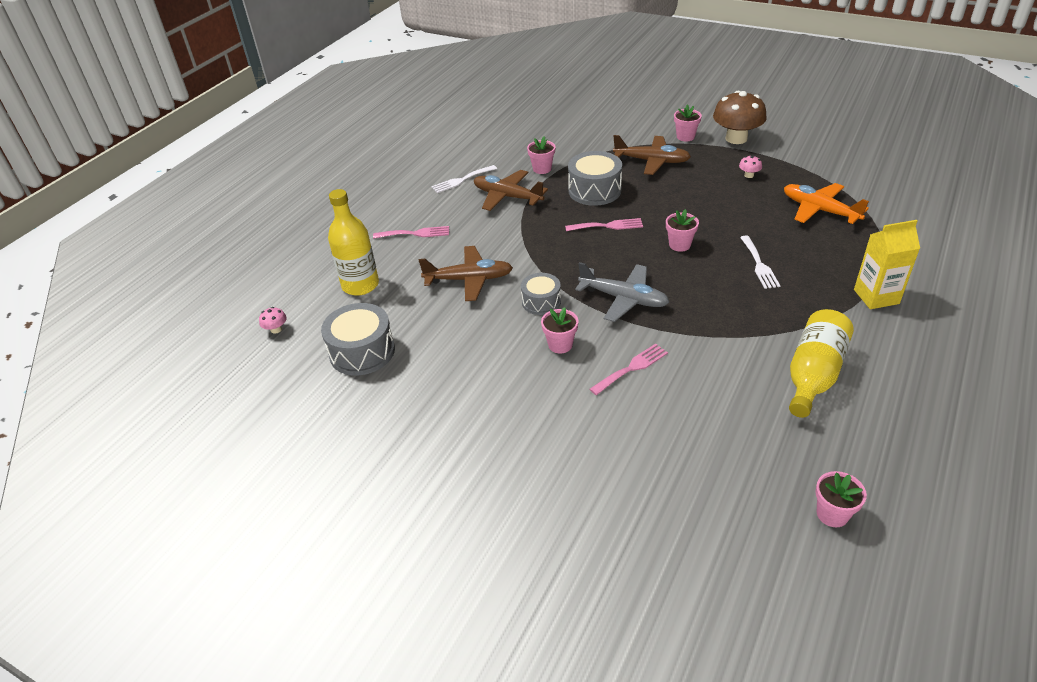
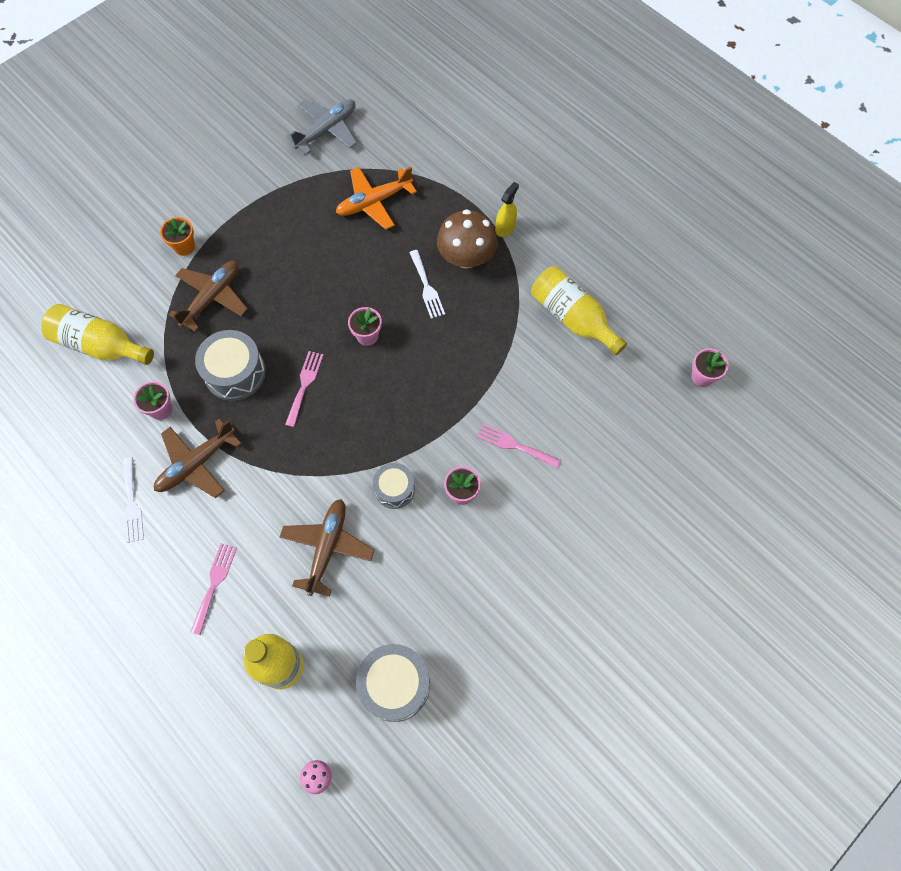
camera: 75 degrees left, 25 degrees up
grey plane [575,262,669,322] -> grey plane moved to [286,99,357,154]
pink fork [590,344,668,395] -> pink fork turned 45 degrees counterclockwise [477,423,561,468]
pink flower pot [674,105,702,141] -> orange flower pot [160,217,195,256]
brown mushroom [713,91,767,144] -> brown mushroom moved to [437,209,498,268]
pink mushroom [739,155,762,178] -> none
white fork [740,235,780,289] -> white fork turned 60 degrees clockwise [409,250,445,319]
yellow carton [854,220,920,309] -> yellow spray bottle [496,182,519,237]
none -> yellow bottle [41,304,154,365]

